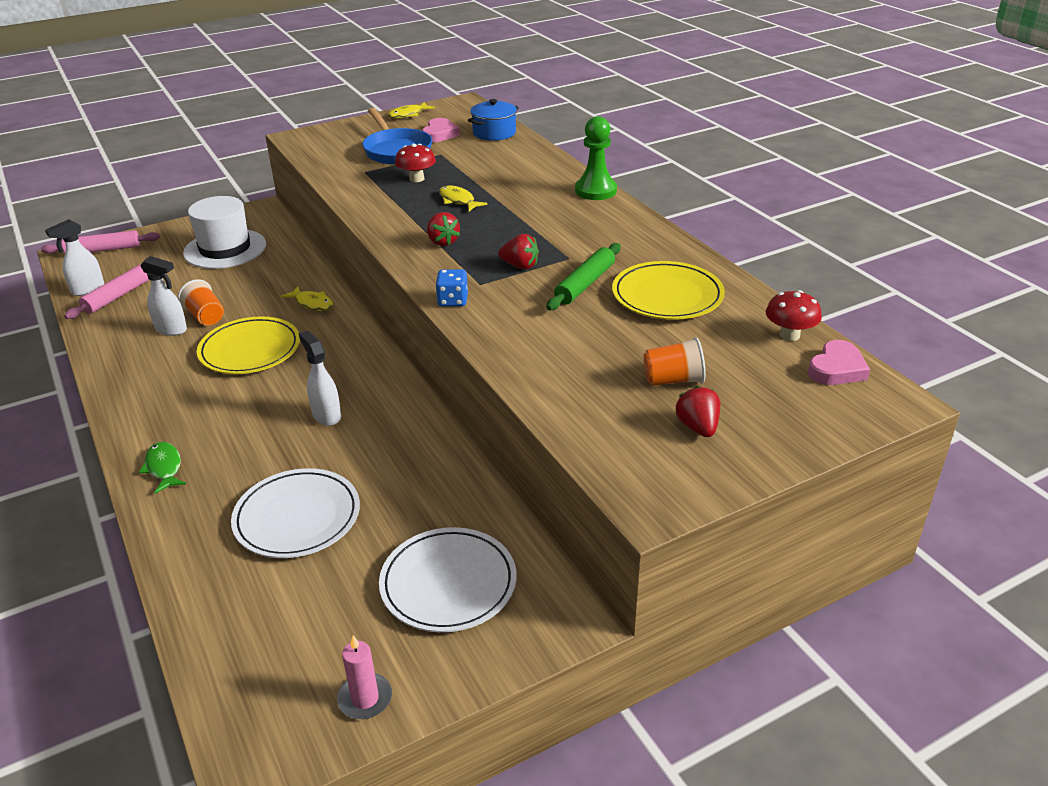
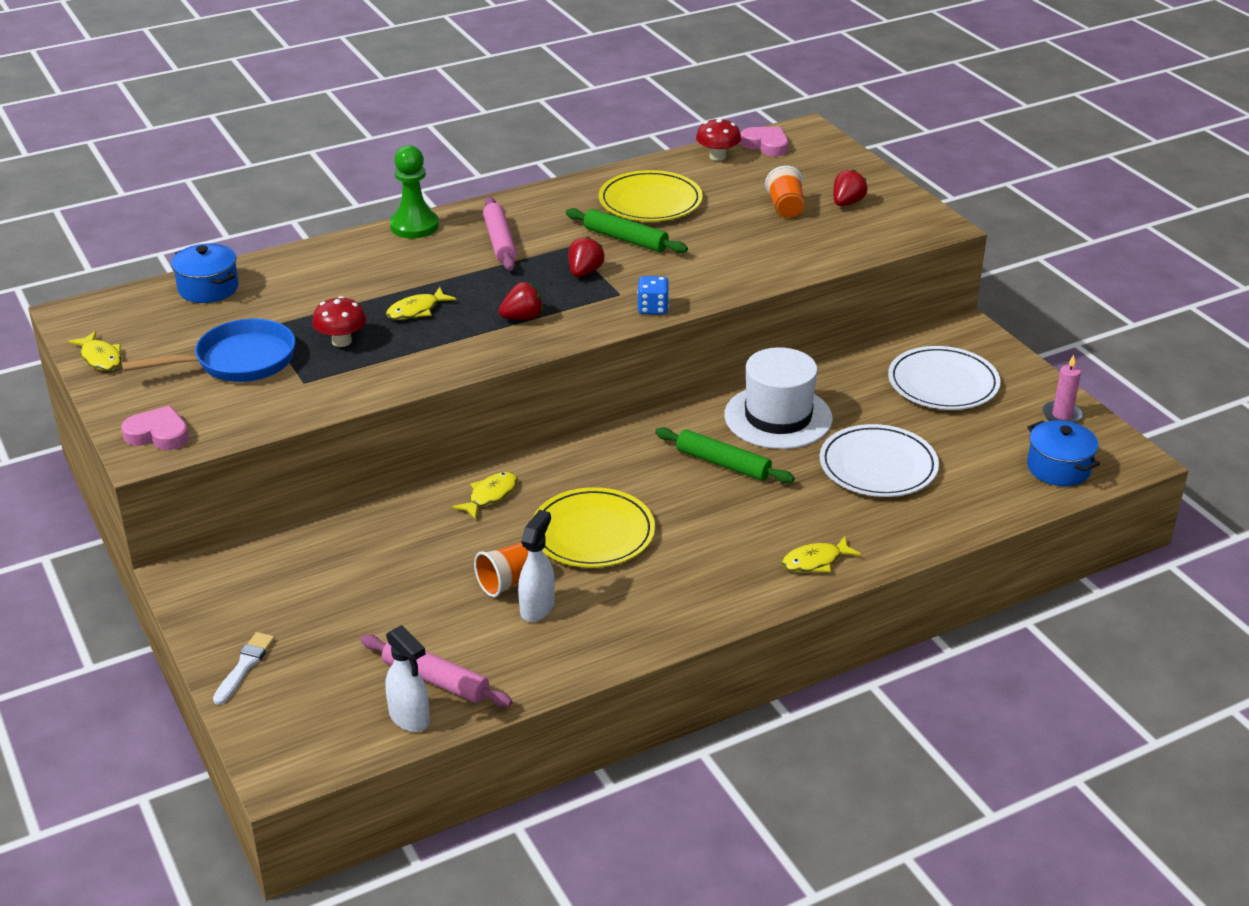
camera: 90 degrees left, 0 degrees up
pink rolling pin [41,230,160,254] -> pink rolling pin moved to [483,197,517,271]
green fish [139,442,186,494] -> yellow fish [782,536,861,572]
white hat [183,196,266,269] -> white hat moved to [724,347,833,449]
white spray bottle [299,331,341,426] -> green rolling pin [655,427,795,483]
pink heart [422,118,460,143] -> pink heart moved to [121,406,189,450]
red strawberry [676,386,720,437] -> red strawberry turned 135 degrees clockwise [833,169,867,206]
none -> white brush [213,632,275,705]
none -> blue pot [1027,420,1100,486]

